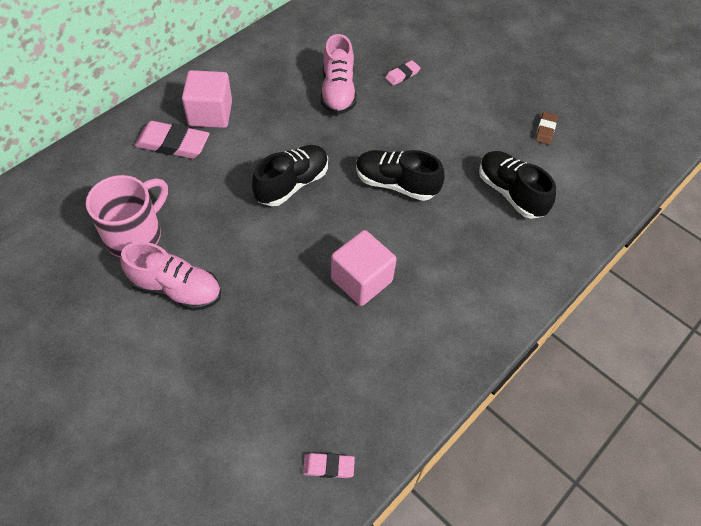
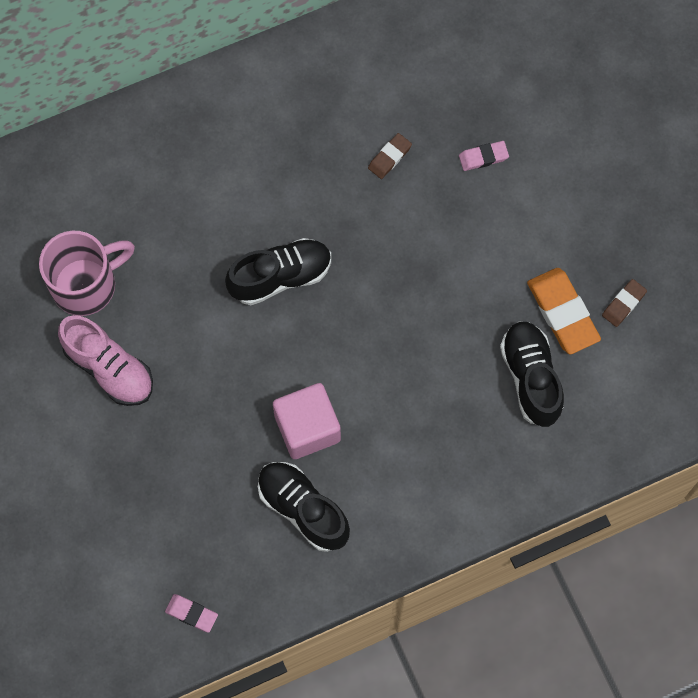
camera: 25 degrees right, 15 degrees up
pink eraser [134,121,210,159] -> none
pink cube [182,70,232,128] -> none
pink shoe [321,34,357,115] -> brown eraser [368,133,412,179]
black shoe [356,150,445,201] -> black shoe moved to [258,462,350,552]
none -> orange eraser [527,268,601,354]

